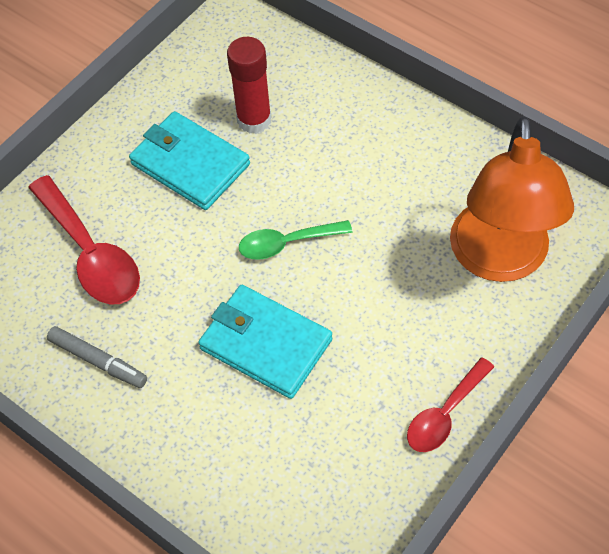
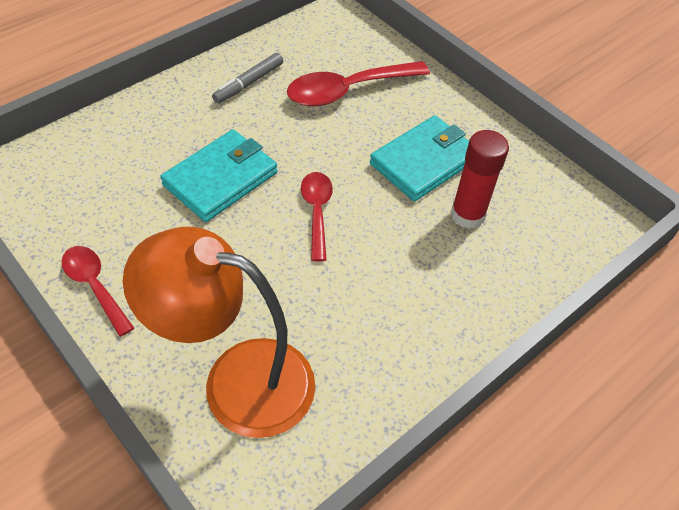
camera: 95 degrees right, 5 degrees down
green spoon [239,220,353,260] -> red spoon [301,172,333,261]

